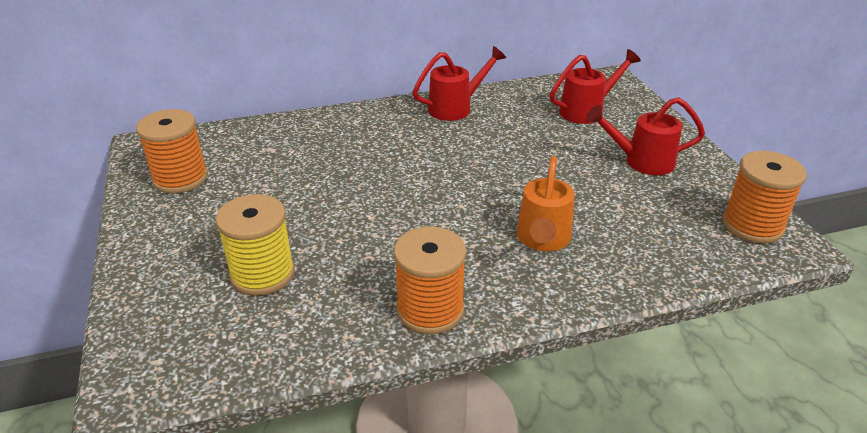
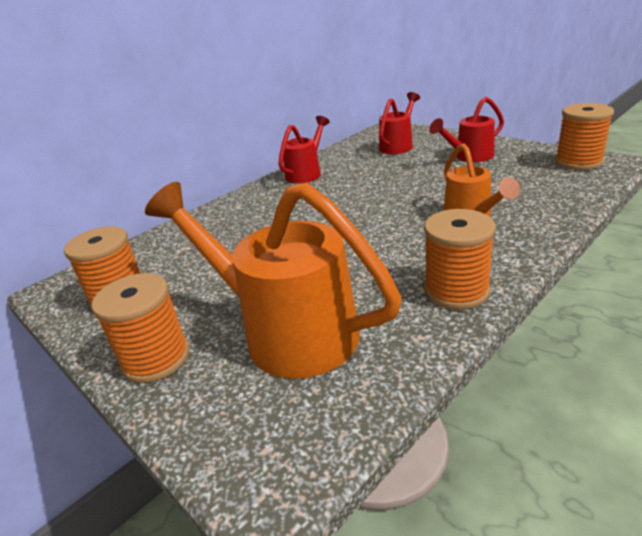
camera: 25 degrees left, 5 degrees down
yellow spool [216,194,295,296] -> orange watering can [145,182,402,379]
none -> orange spool [91,273,189,383]

